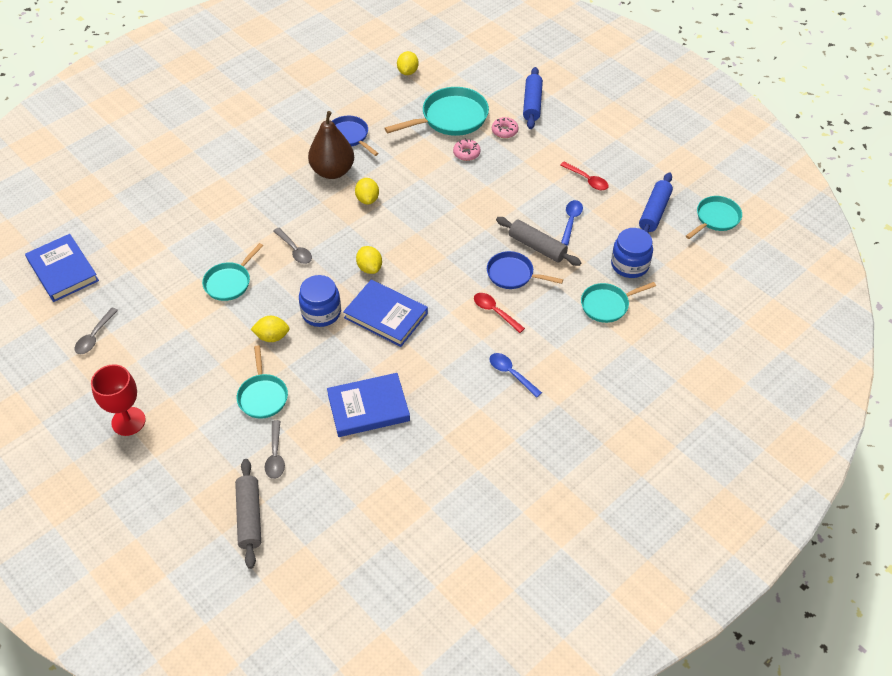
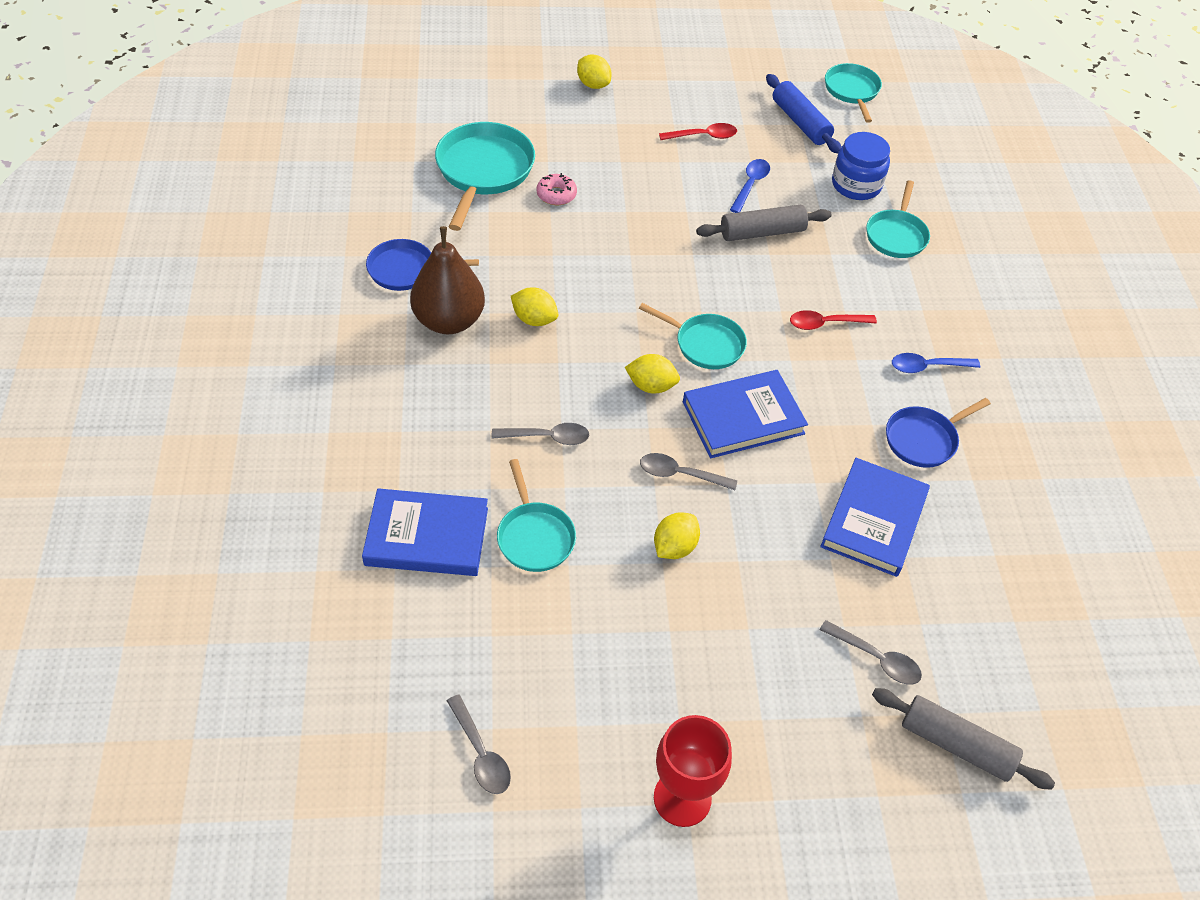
camera: 55 degrees left, 0 degrees up
blue book [25,234,99,302] -> blue book moved to [362,488,488,576]
turquoise pan [237,345,288,419] -> turquoise pan moved to [639,303,747,369]
blue jar [299,275,341,327] -> grey spoon [640,453,737,490]
yellow lemon [397,51,419,75] -> yellow lemon moved to [577,55,612,89]
blue pan [487,251,563,289] -> blue pan moved to [886,398,991,468]
pink donut [492,117,518,138] -> none
blue rolling pin [523,67,543,129] -> none
blue spoon [561,200,583,245] -> blue spoon turned 60 degrees clockwise [730,159,770,213]

